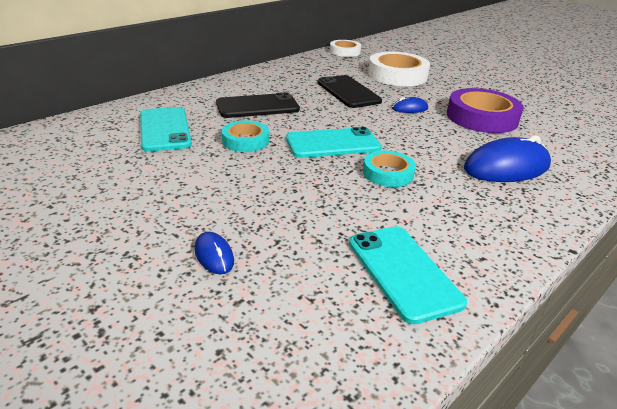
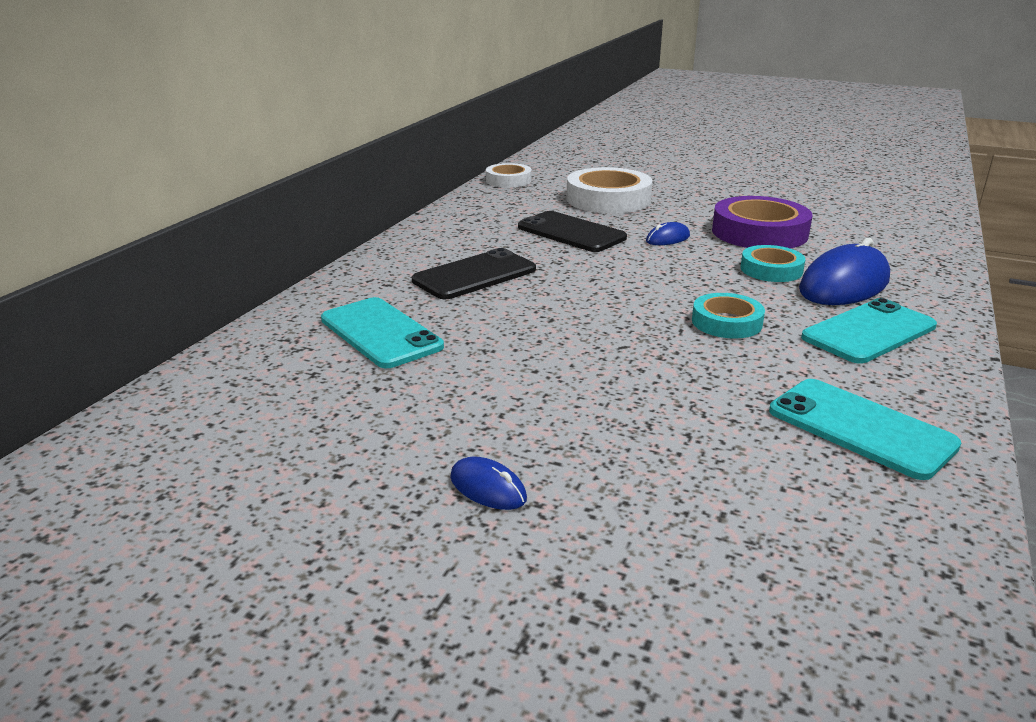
camera: 20 degrees left, 5 degrees down
blue mouse [194,232,234,274] -> blue mouse moved to [450,457,527,510]
turquoise tape [222,121,269,152] -> turquoise tape moved to [741,245,805,282]
turquoise phone [286,127,381,158] -> turquoise phone moved to [801,298,937,364]

